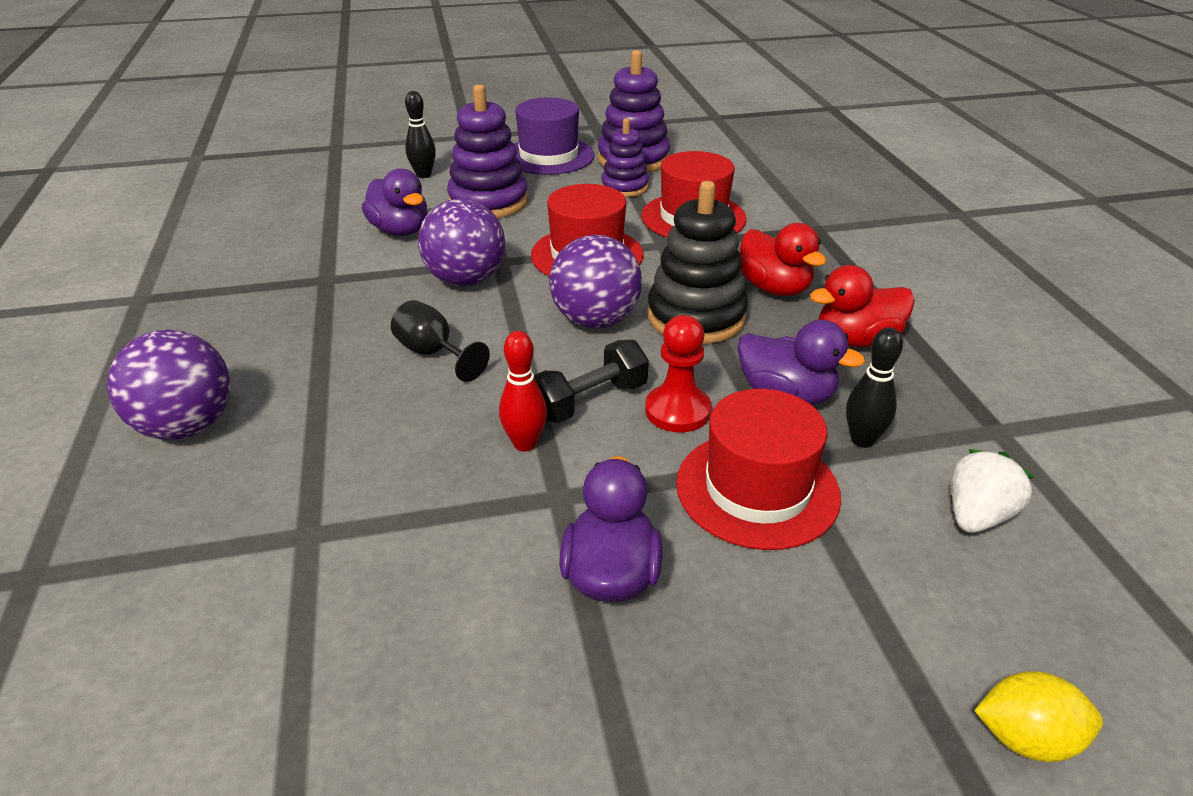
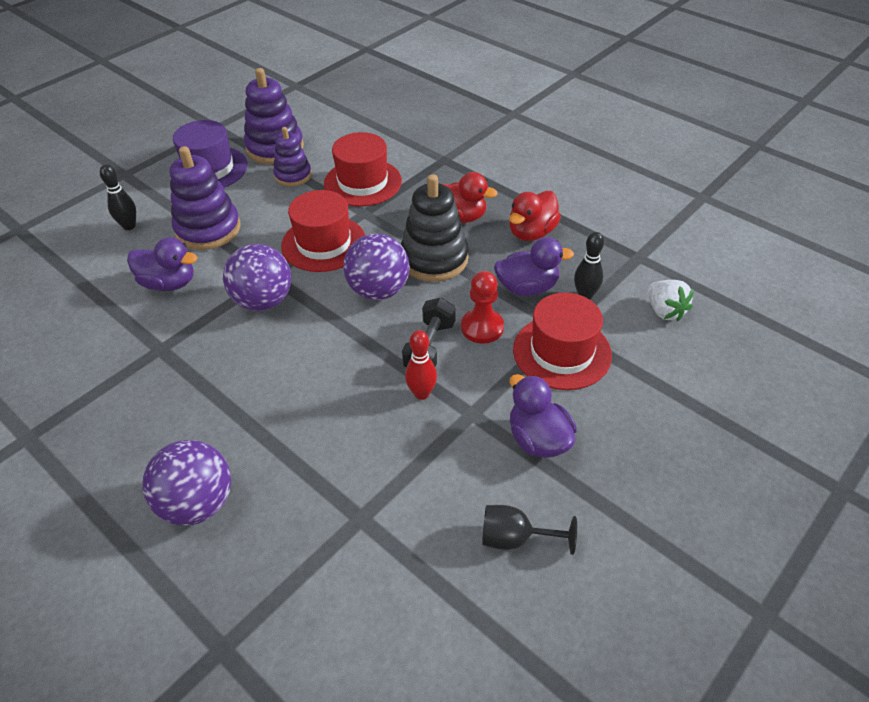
camera: 35 degrees left, 10 degrees up
black goblet [391,300,490,382] -> black goblet moved to [482,505,577,555]
white strawberry [952,449,1034,533] -> white strawberry turned 150 degrees clockwise [648,280,694,321]
yellow lemon [974,671,1103,762] -> none

